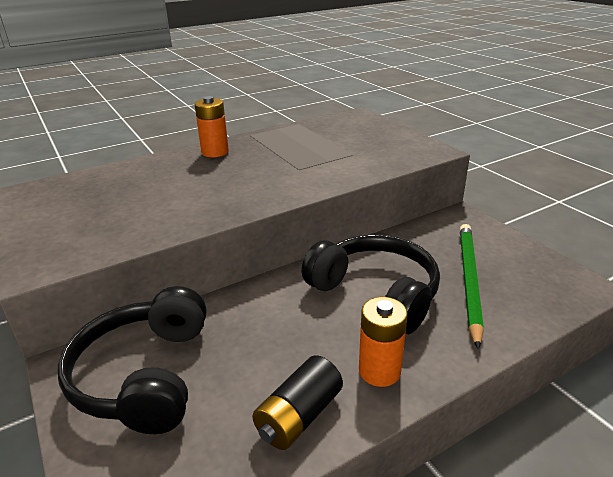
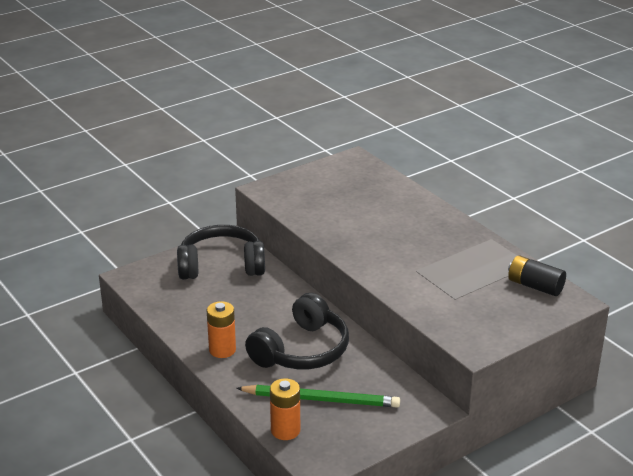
camera: 85 degrees right, 0 degrees up
orange battery [195,96,229,157] -> orange battery moved to [270,378,300,440]
black battery [252,355,343,450] -> black battery moved to [508,255,566,296]

